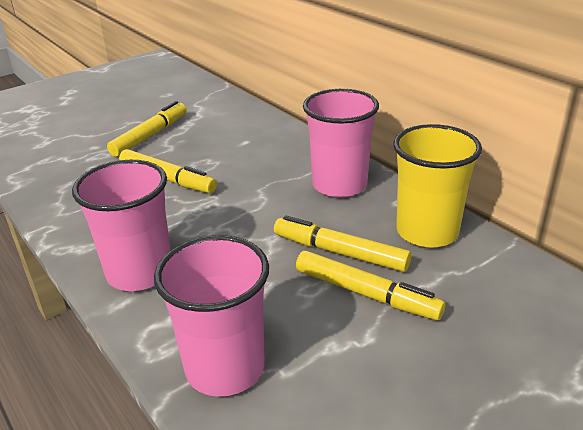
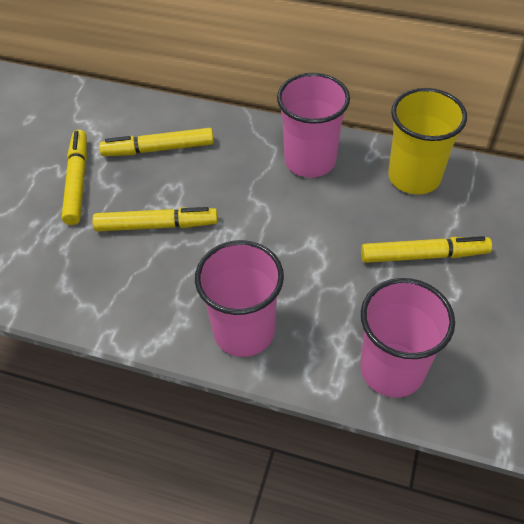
camera: 35 degrees left, 20 degrees up
yellow marker [274,215,411,272] -> yellow marker moved to [99,128,214,156]

